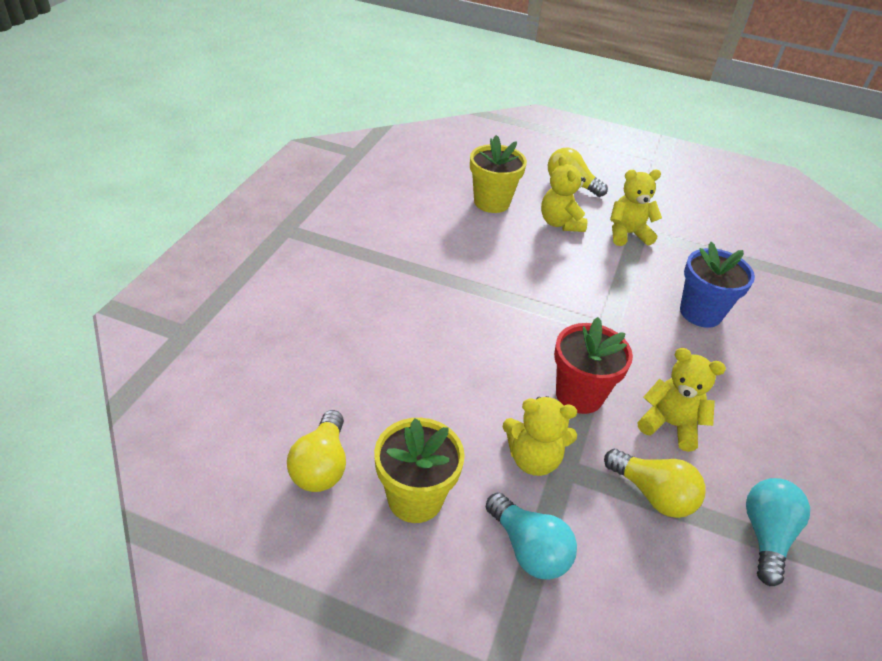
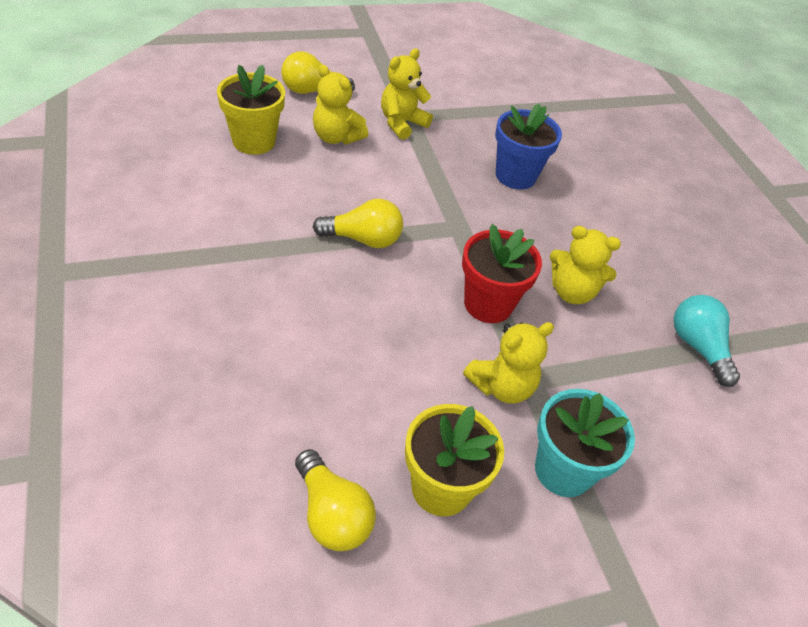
camera: 40 degrees left, 5 degrees up
turquoise light bulb [486,493,577,580] -> turquoise flower pot [535,389,635,497]
yellow light bulb [604,449,706,518] -> yellow light bulb moved to [313,199,403,248]
yellow teddy bear [638,348,726,452] -> yellow teddy bear turned 150 degrees counterclockwise [549,226,621,304]

